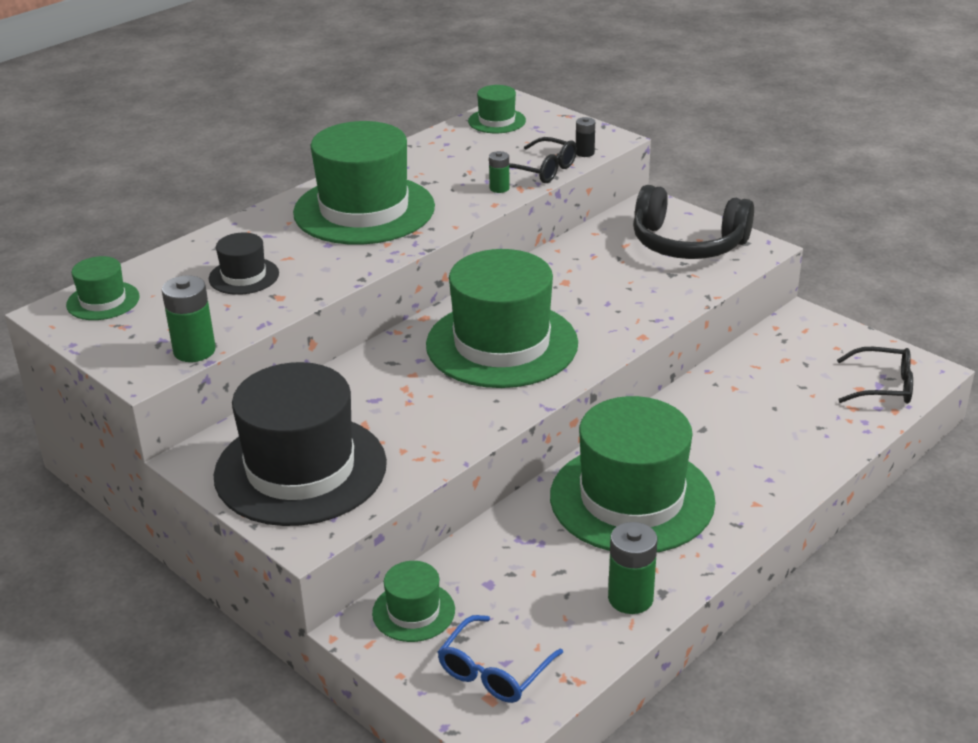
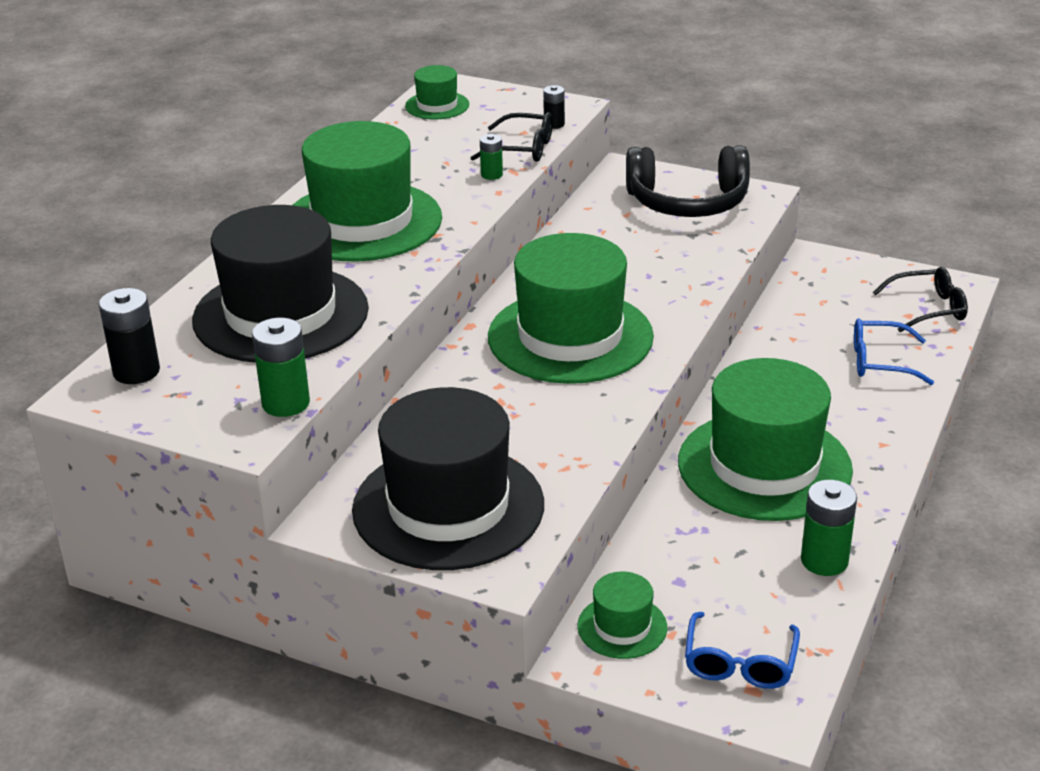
camera: 20 degrees left, 0 degrees up
green hat [66,256,140,320] -> black battery [99,288,160,384]
black hat [209,233,279,295] -> black hat [192,205,369,363], size x2.18
none -> blue glasses [854,318,934,385]

